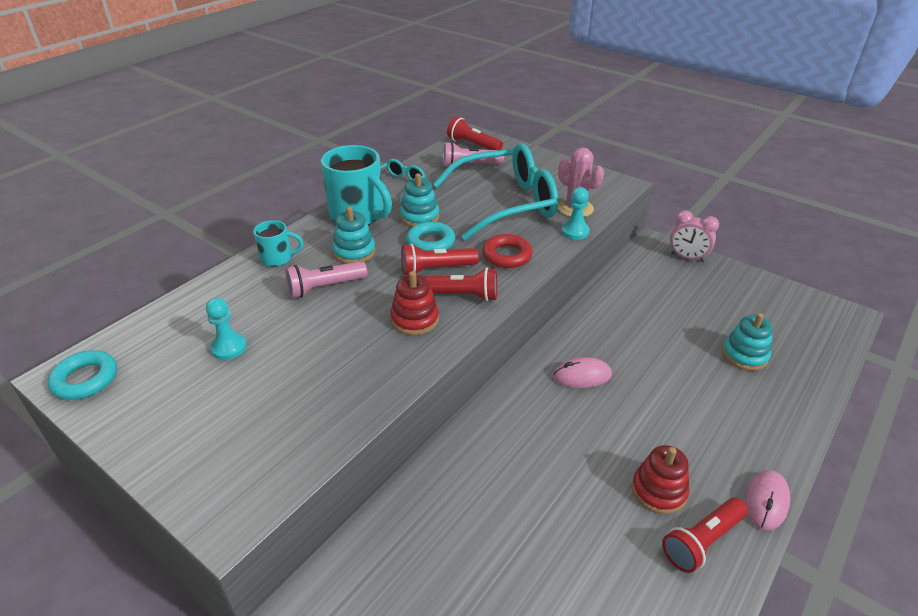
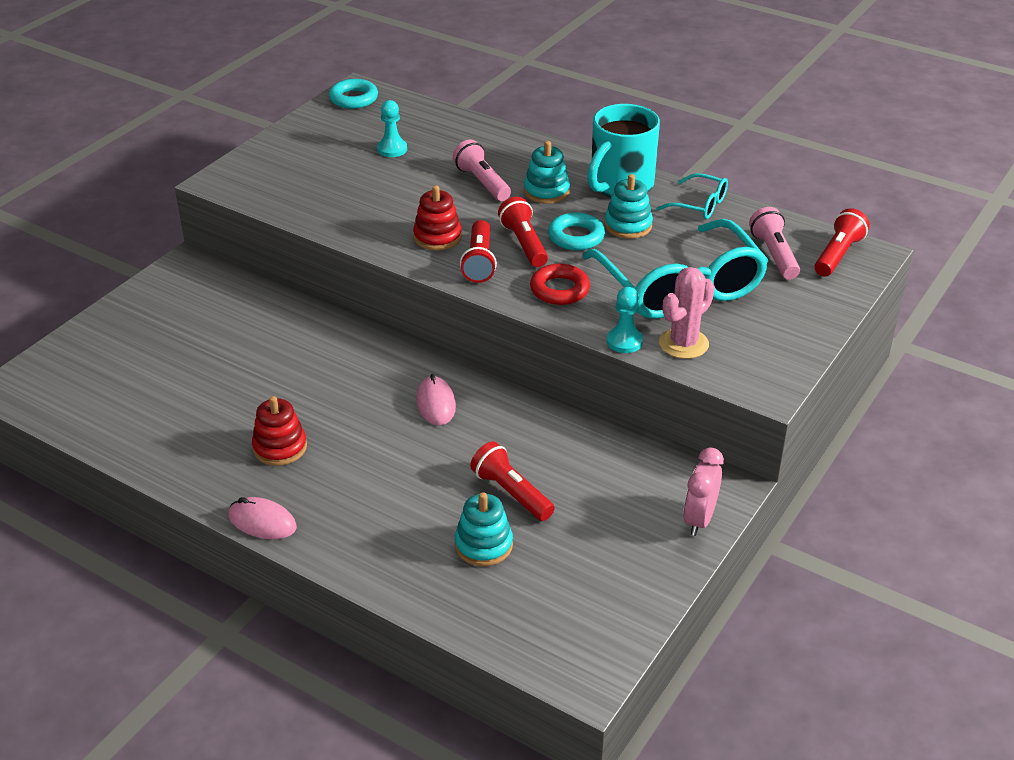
camera: 85 degrees right, 0 degrees up
turquoise mug [253,220,304,267] -> none
red flashlight [662,497,748,573] -> red flashlight moved to [470,441,555,521]

